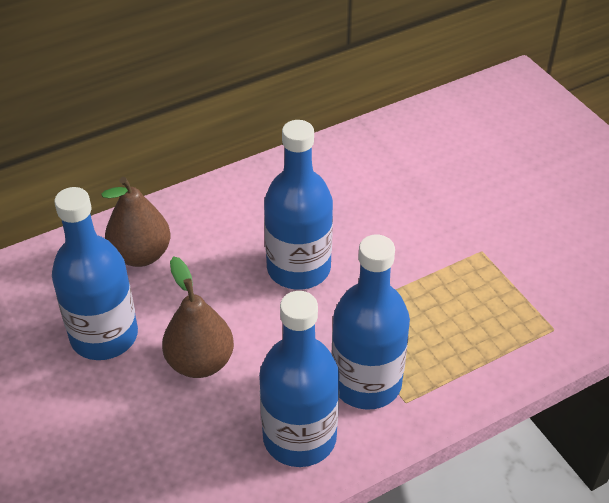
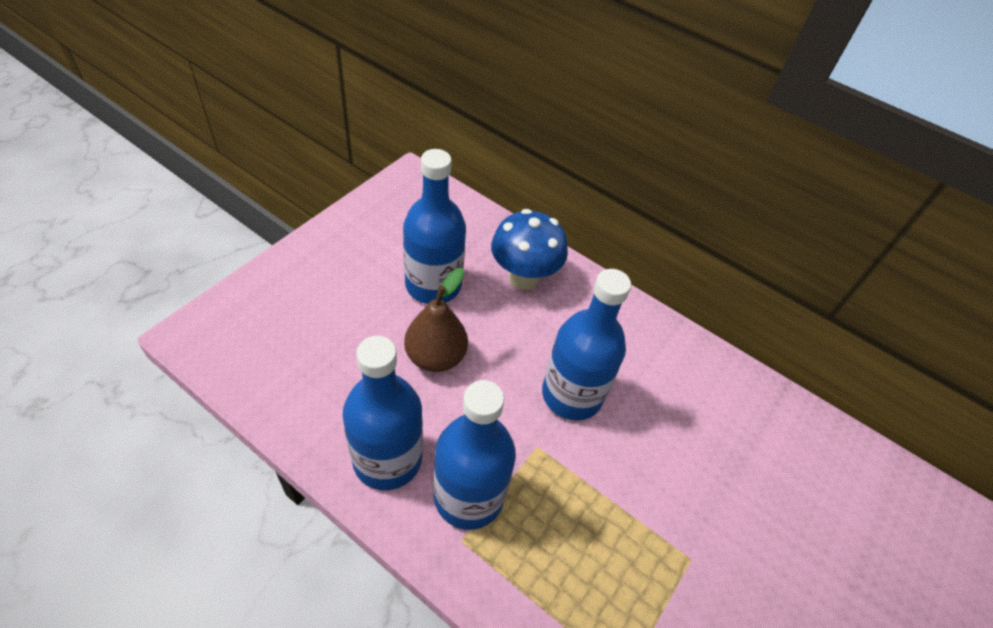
camera: 60 degrees right, 5 degrees up
brown pear [101,177,170,267] -> blue mushroom [491,209,568,290]

